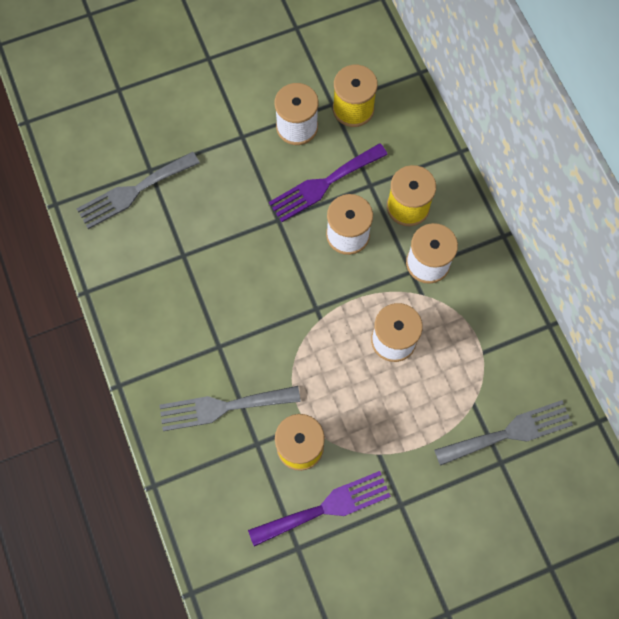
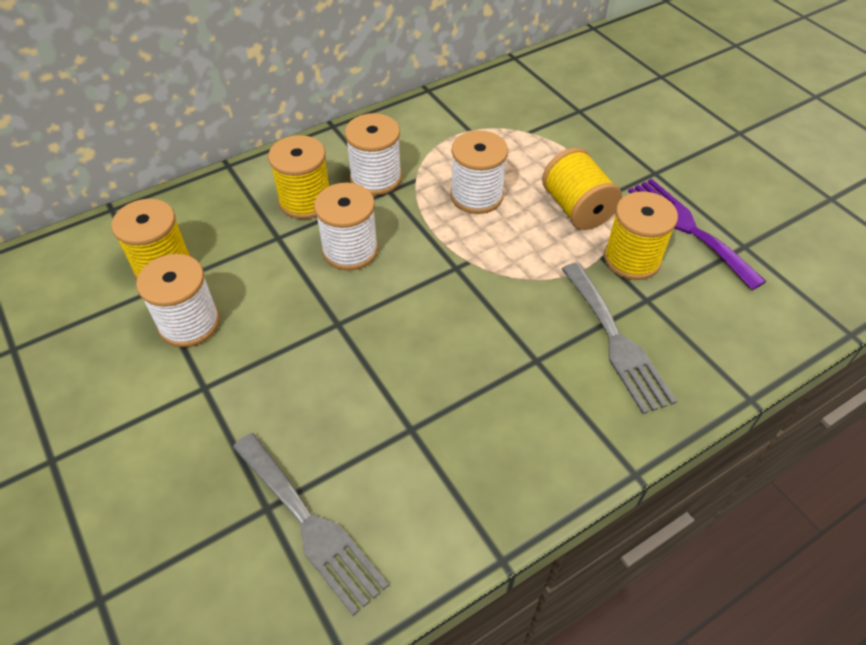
camera: 100 degrees left, 20 degrees down
purple fork [269,143,388,222] -> none
grey fork [434,400,573,466] -> none
none -> yellow spool [542,147,622,230]

